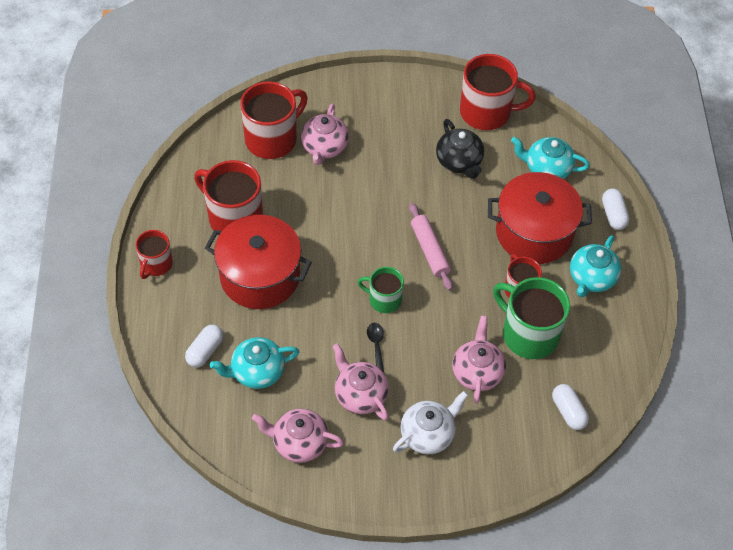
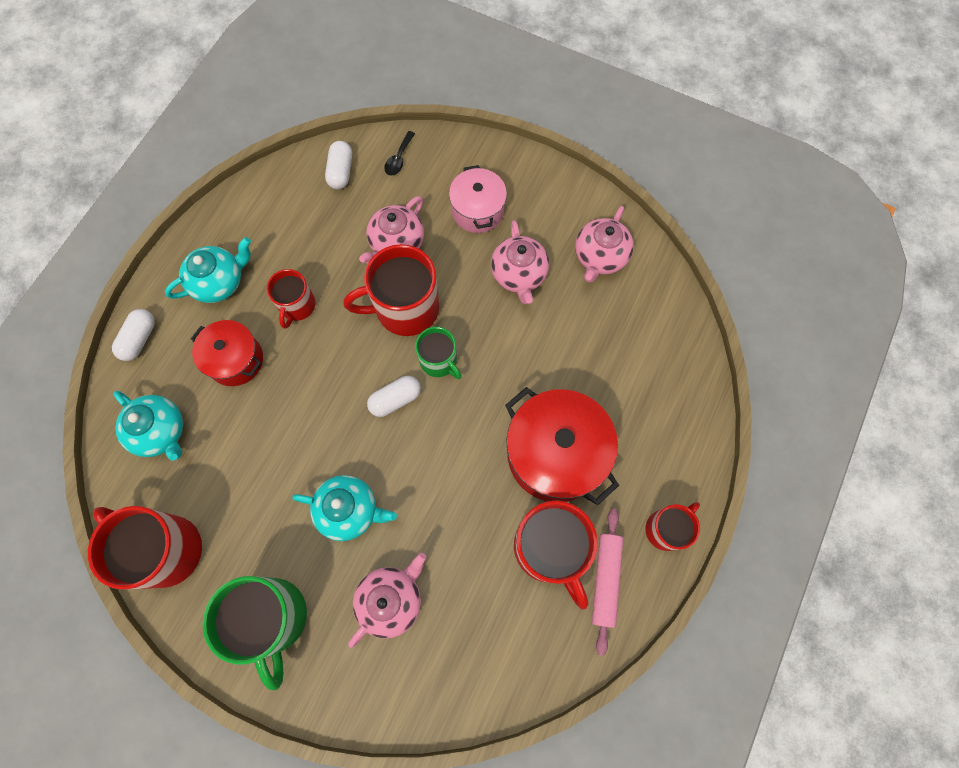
camera: 150 degrees left, 15 degrees up
white capsule [185,325,223,367] -> white capsule moved to [367,376,421,417]
turquoise teapot [210,337,299,389] -> turquoise teapot moved to [292,475,397,541]
red mug [240,81,308,159] -> red mug moved to [343,244,439,336]
pink teapot [252,409,344,463] -> pink teapot turned 75 degrees clockwise [575,206,634,283]
black spoon [367,323,384,372] -> black spoon moved to [384,131,415,176]
white teapot [393,391,469,454] -> pink pot [449,165,507,233]
pink rolling pin [409,203,453,291] -> pink rolling pin moved to [592,509,623,656]
black teapot [436,119,484,179] -> none
red pot [488,172,592,264] -> red pot [191,320,263,386], size x0.61
green mug [493,277,570,359] -> green mug moved to [202,576,307,691]

